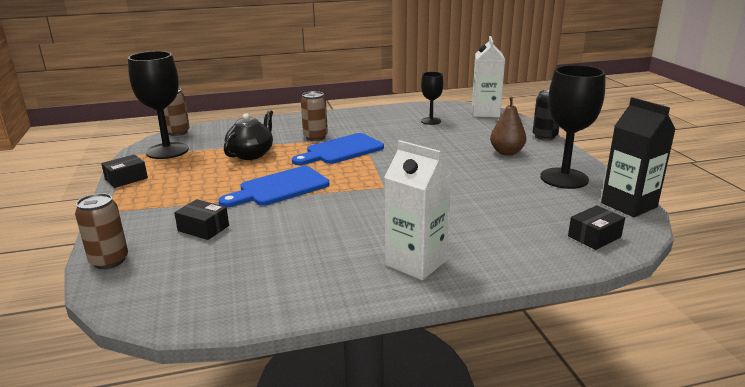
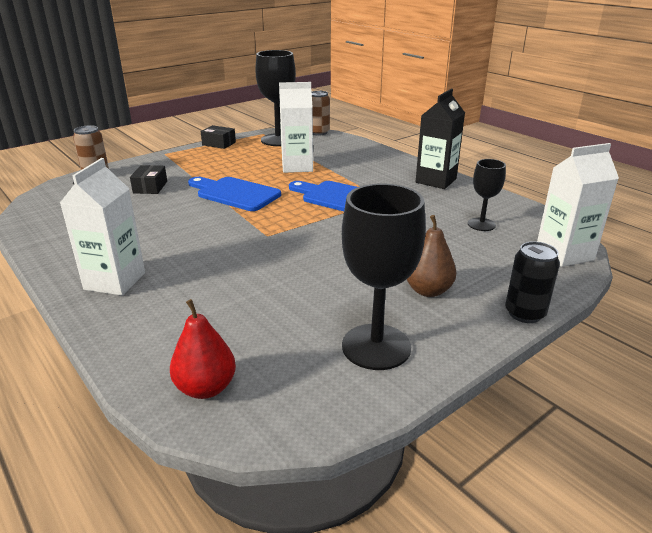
camera: 65 degrees right, 5 degrees up
black teapot [224,110,273,160] -> white carton [279,82,313,173]
brown can [301,91,328,141] -> none
black box [568,205,625,250] -> red pear [170,299,236,399]
black carton [601,97,676,217] -> black carton moved to [416,89,465,189]

